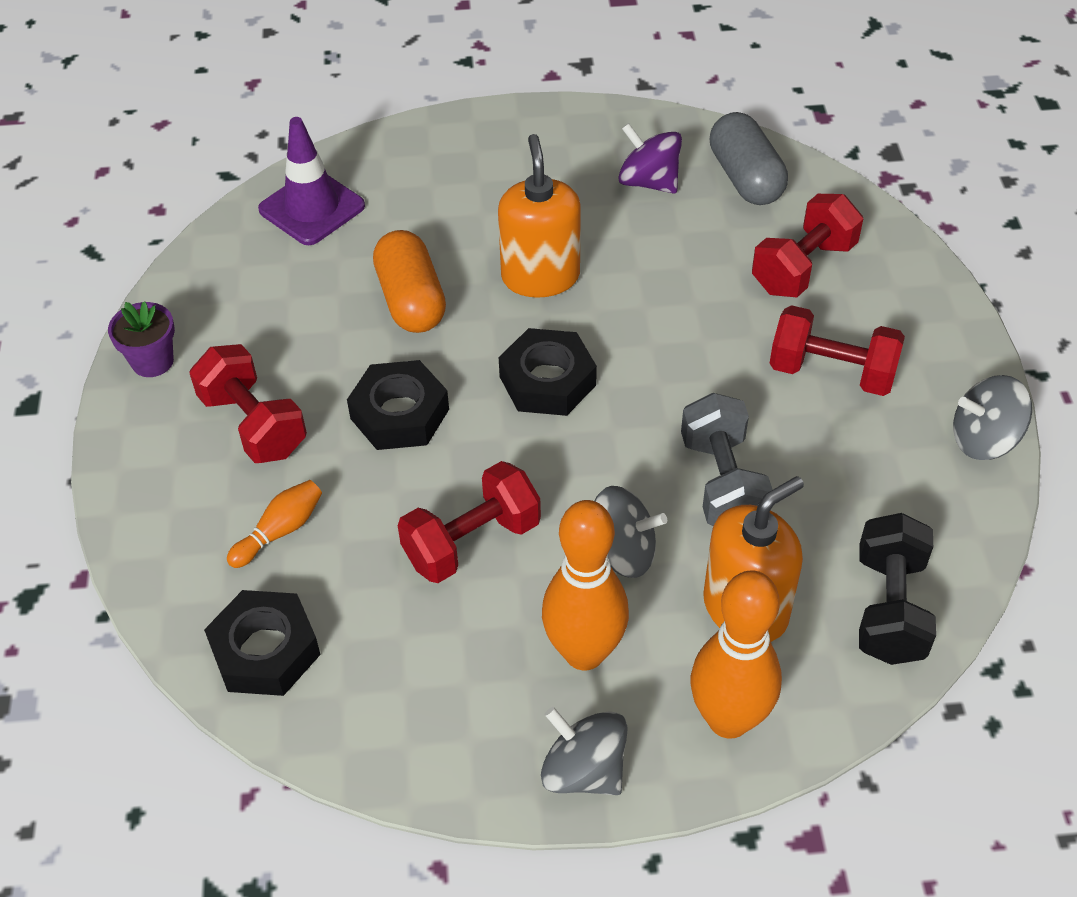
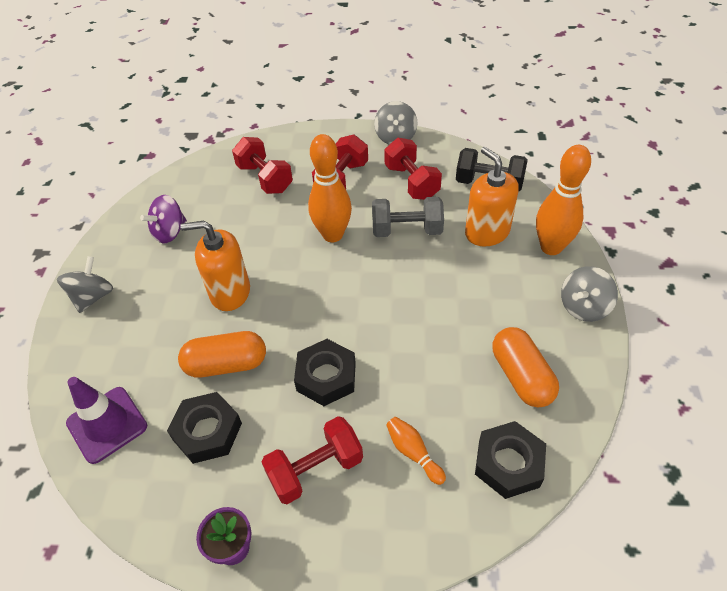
camera: 80 degrees left, 0 degrees up
red dumbbell [398,461,541,583] -> red dumbbell moved to [384,138,442,200]
black nut [499,328,597,416] -> black nut moved to [167,392,242,464]
orange bowling pin [542,500,629,670] -> orange bowling pin moved to [308,134,352,242]
grey spinning top [594,486,667,578] -> grey spinning top moved to [57,256,113,313]
grey capsule [710,112,788,205] -> none
none -> orange capsule [492,327,559,408]

